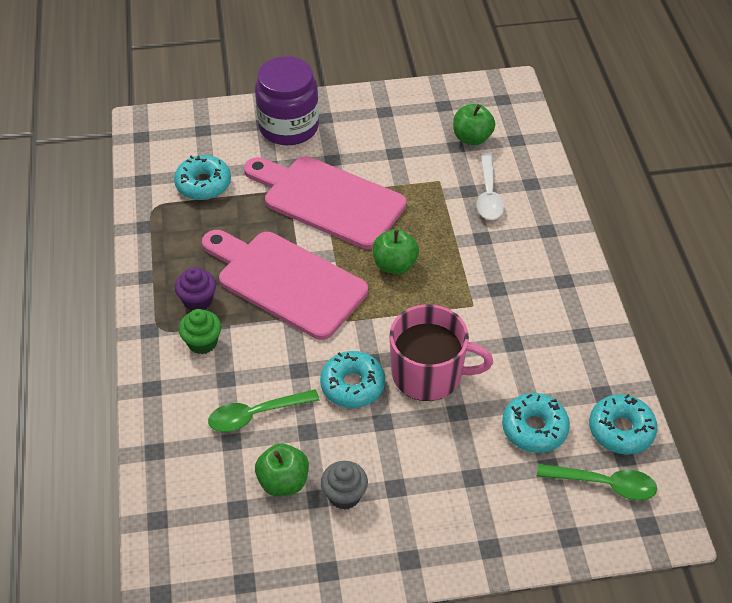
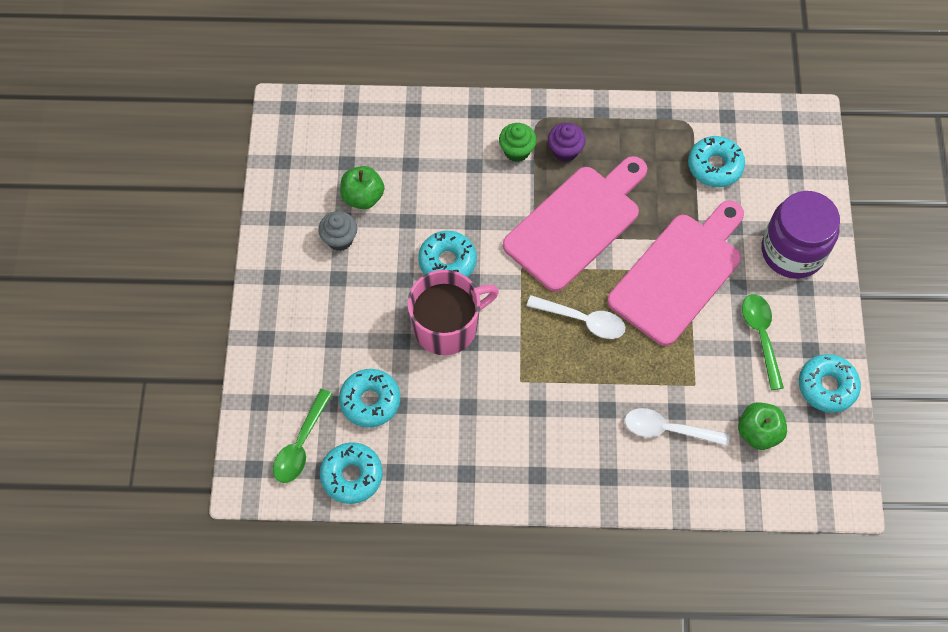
camera: 100 degrees right, 15 degrees up
green spoon [208,389,320,432] -> green spoon moved to [742,294,784,390]
green apple [373,229,419,274] -> white spoon [527,295,625,339]
pink mug [390,304,493,401] -> pink mug turned 135 degrees counterclockwise [407,270,499,355]
none -> turquoise donut [799,354,861,413]

